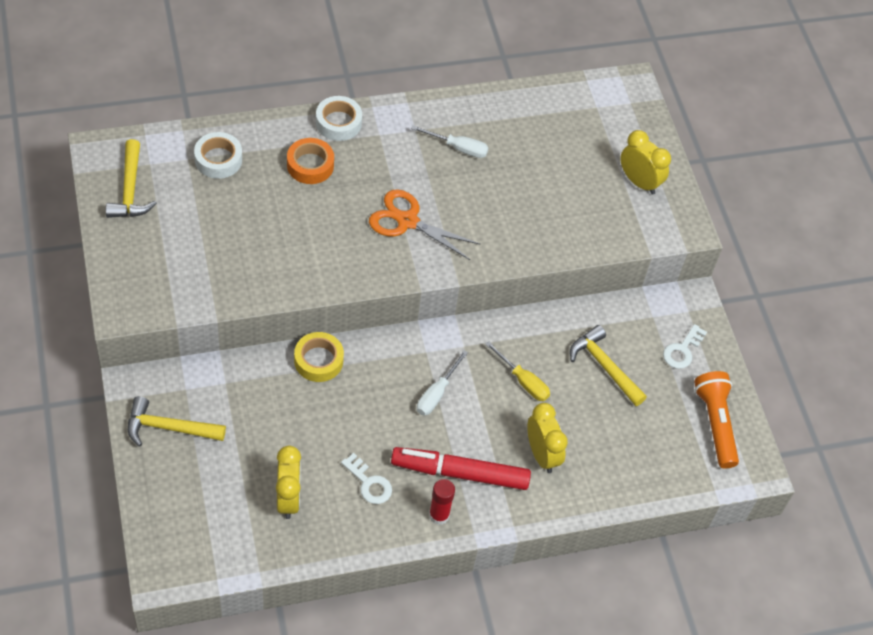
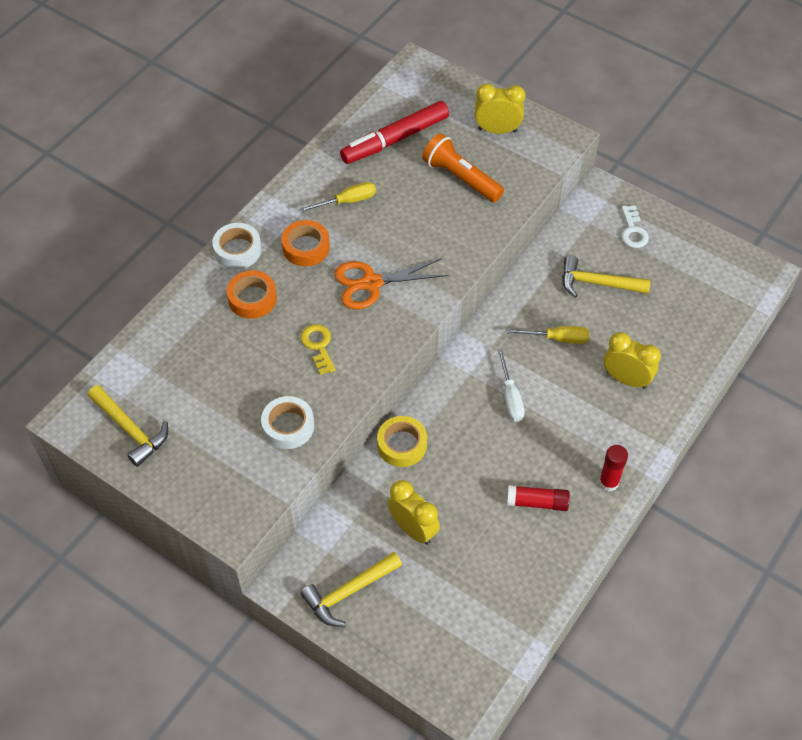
camera: 35 degrees left, 0 degrees up
white tape [194,132,242,179] -> white tape moved to [261,396,314,449]
yellow clock [276,446,301,519] -> yellow clock moved to [388,480,440,545]
white key [341,453,392,504] -> red glue stick [507,485,570,511]
red marker [391,447,531,490] -> red marker moved to [340,101,449,164]
white screwdriver [411,125,488,158] -> yellow screwdriver [299,182,376,213]
orange flashlight [694,371,739,468] -> orange flashlight moved to [422,133,504,202]
none -> orange tape [282,220,330,266]
none -> yellow key [301,324,336,375]

